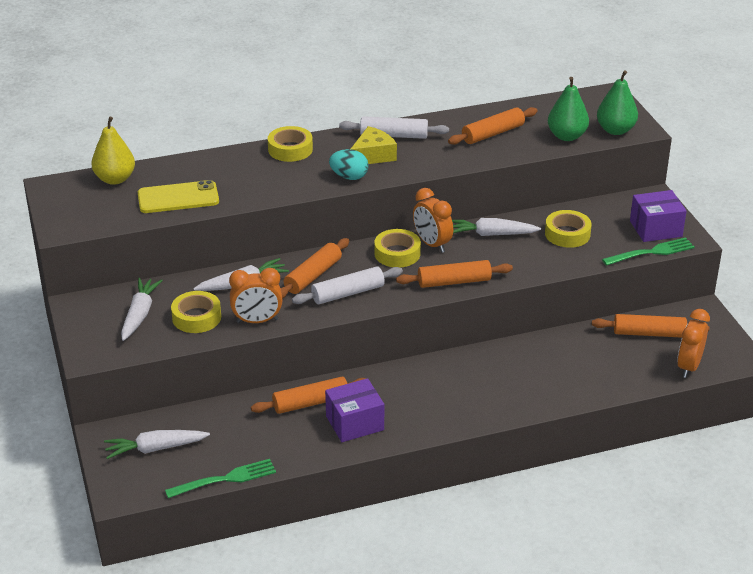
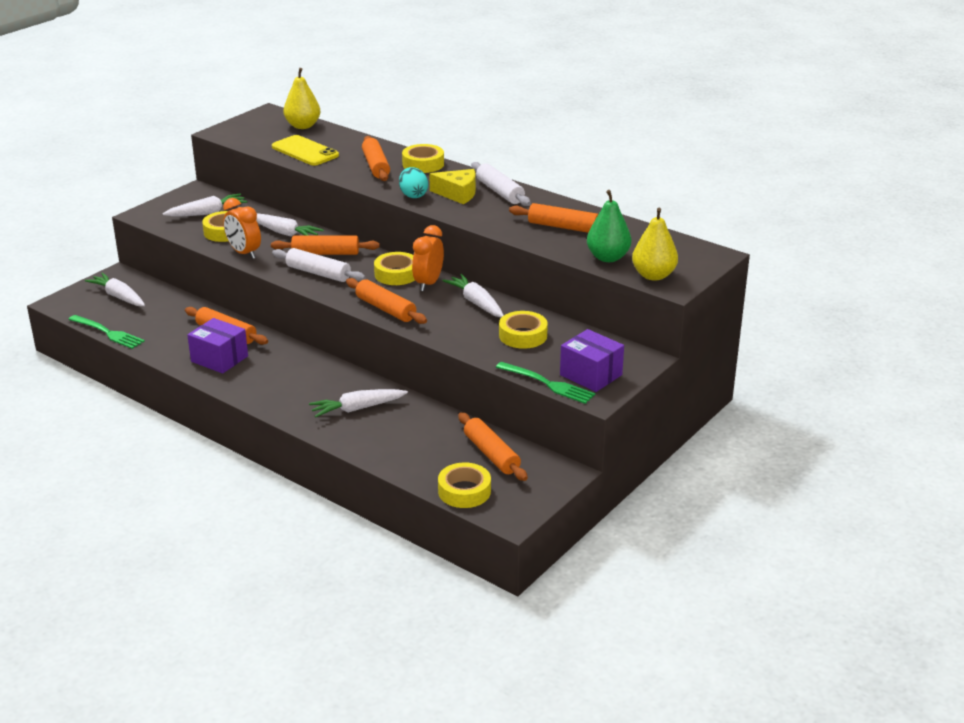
camera: 55 degrees right, 5 degrees down
green pear [597,71,638,135] -> yellow pear [632,208,678,281]
orange clock [677,309,710,378] -> yellow tape [438,463,491,508]
none -> white carrot [309,389,408,418]
none -> orange rolling pin [362,136,390,181]

